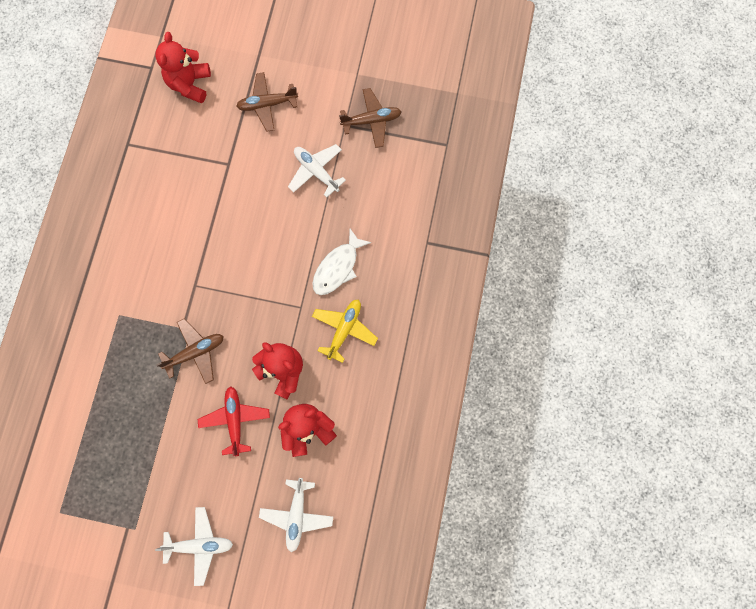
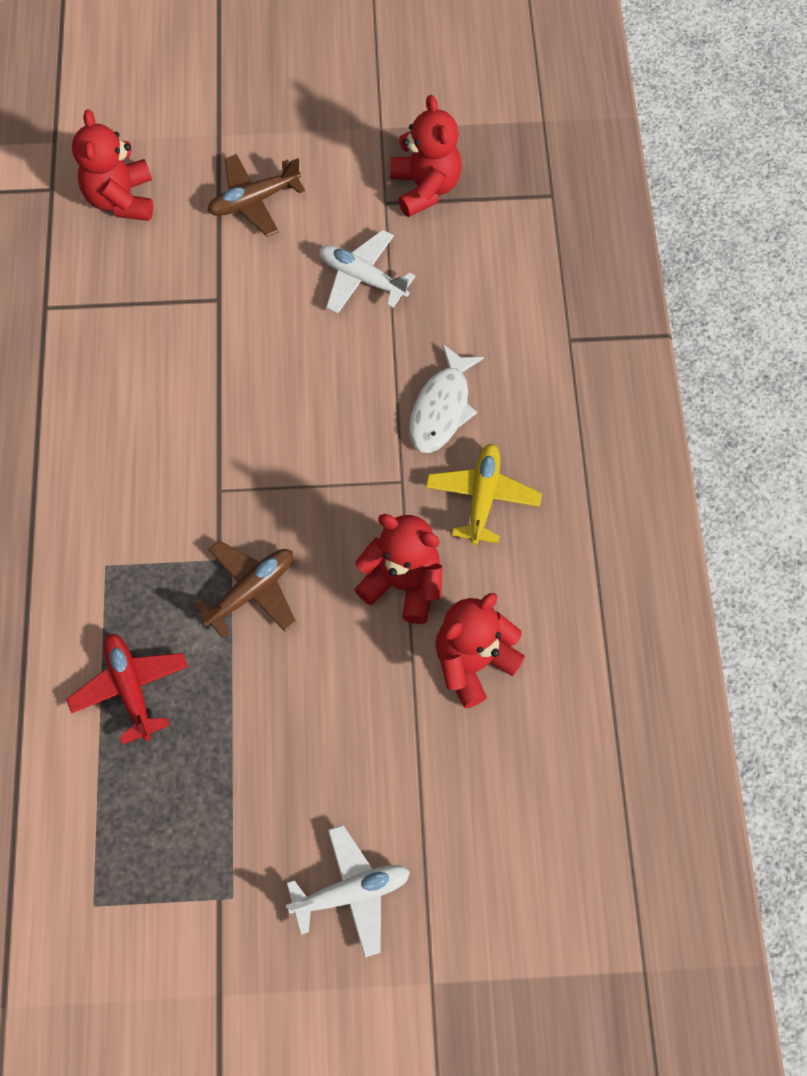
camera: 15 degrees left, 10 degrees down
red plane [198,386,270,456] -> red plane moved to [66,634,188,745]
white plane [259,478,333,552] -> none
brown plane [339,88,402,148] -> red teddy bear [390,95,462,217]

